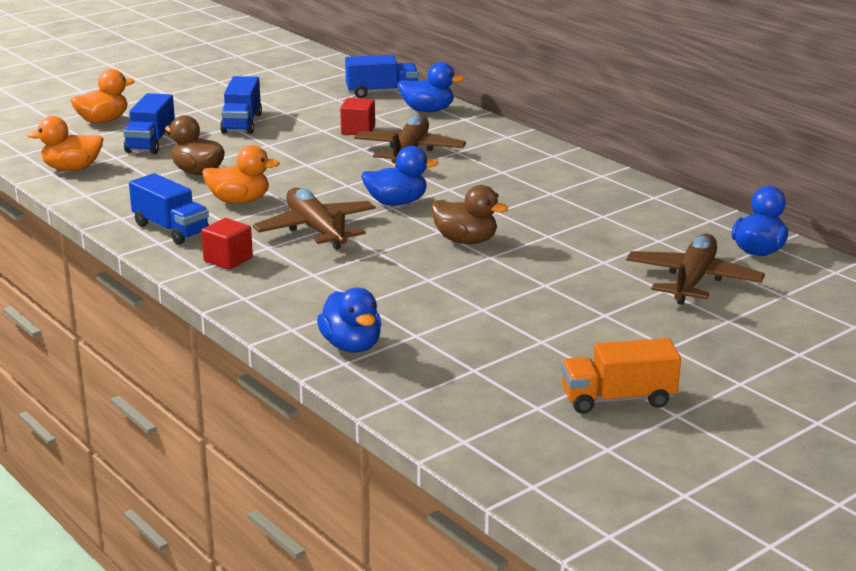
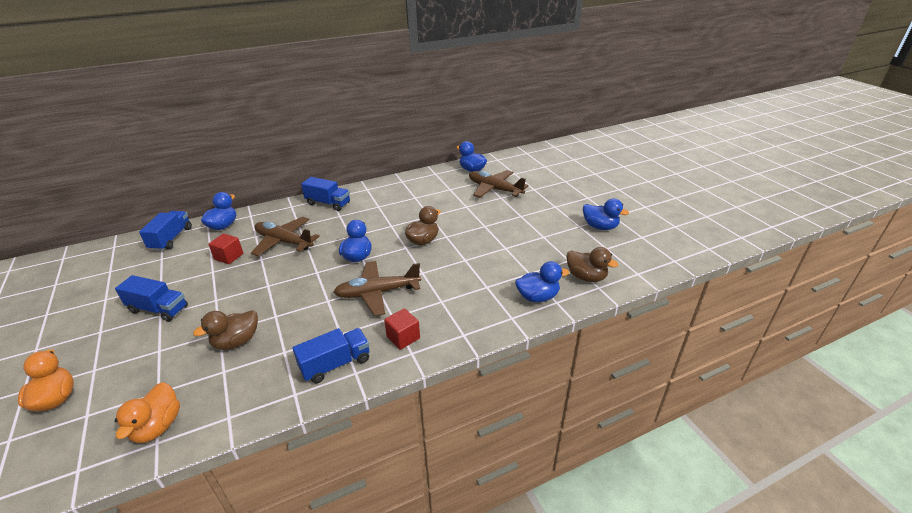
camera: 75 degrees left, 10 degrees up
blue truck [123,93,175,154] -> blue truck moved to [301,177,350,211]
orange duck [202,145,280,204] -> none
orange truck [561,338,681,414] -> blue duck [583,199,629,230]
none -> brown duck [566,247,618,282]

